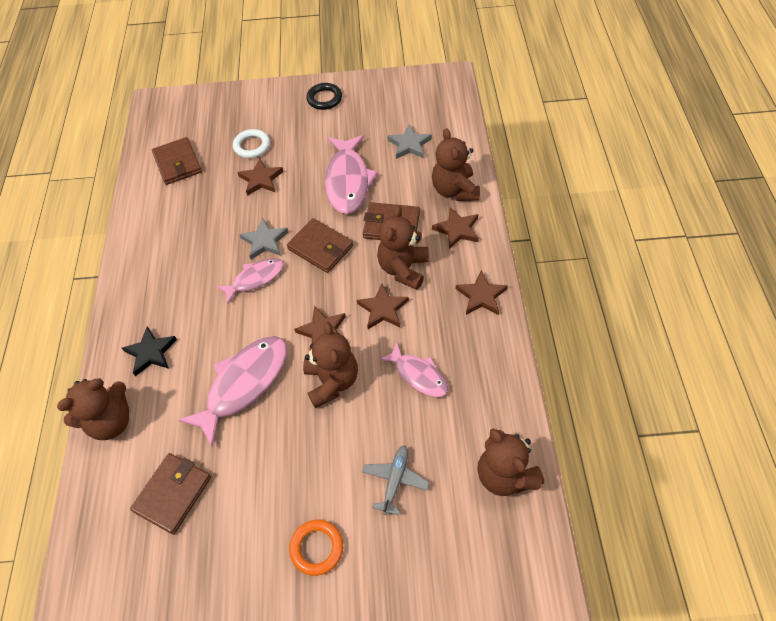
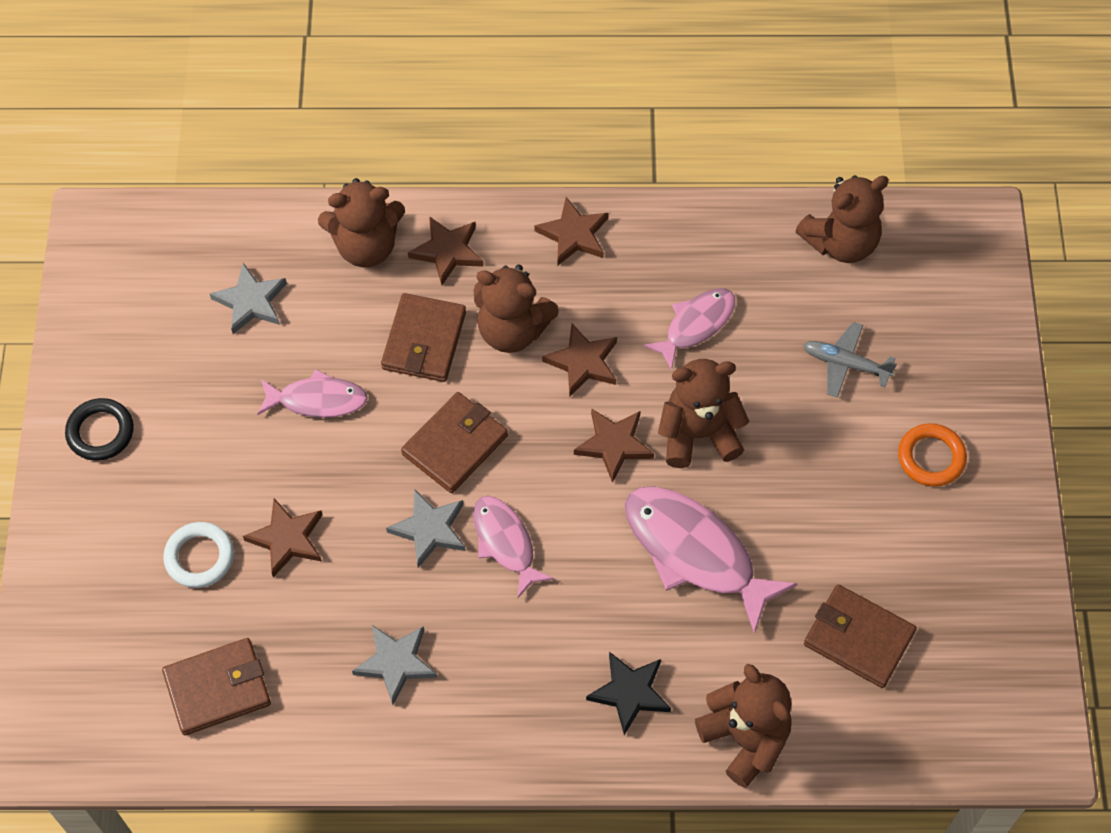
camera: 90 degrees left, 5 degrees up
pink fish [325,135,378,214] -> pink fish [257,369,368,418], size x0.60
none -> grey star [352,625,437,705]

